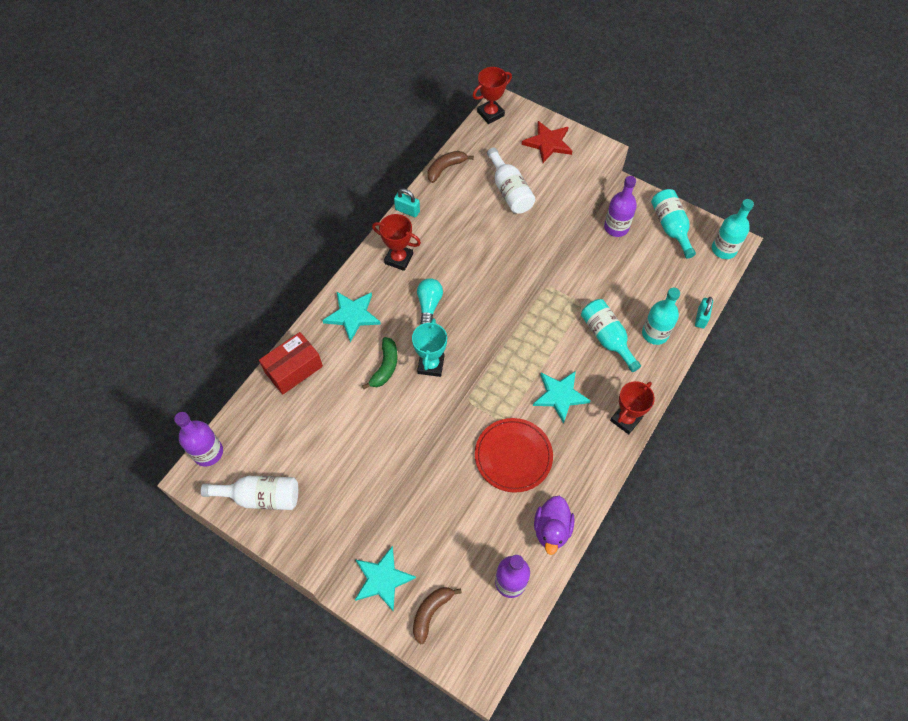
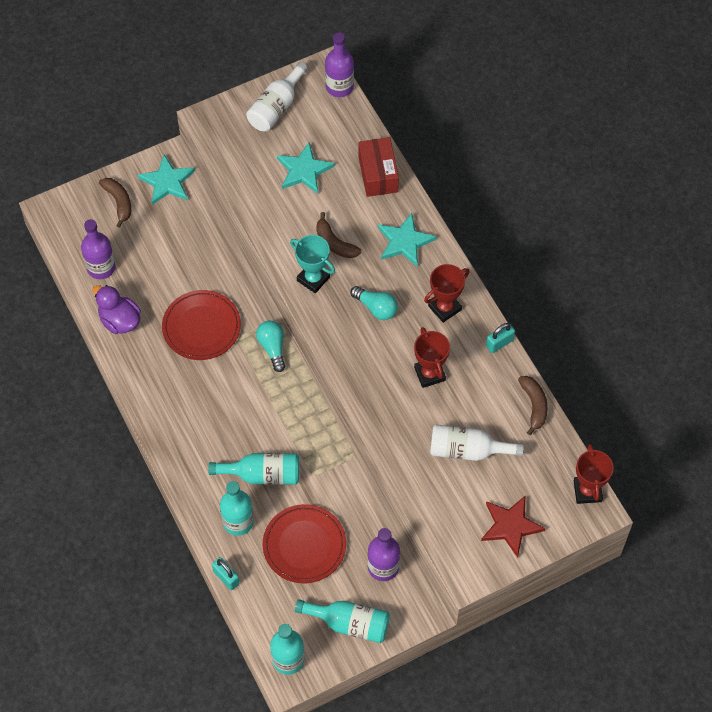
camera: 120 degrees right, 0 degrees up
green banana [362,337,398,389] -> brown banana [316,212,361,258]
turquoise star [533,371,591,423] -> turquoise star moved to [277,142,335,194]
red trophy [610,381,655,434] -> red trophy moved to [414,327,450,388]
none -> turquoise light bulb [256,321,285,372]
none -> red plate [263,504,346,583]

